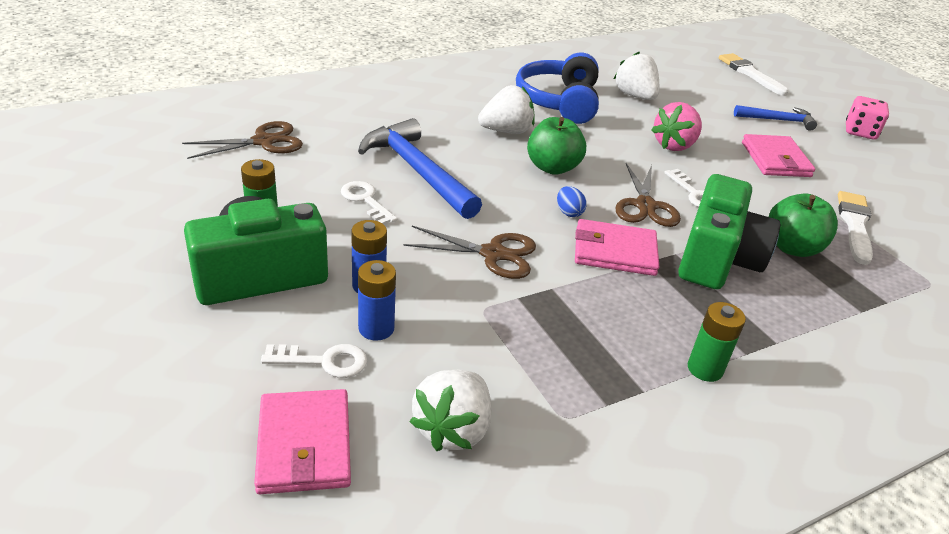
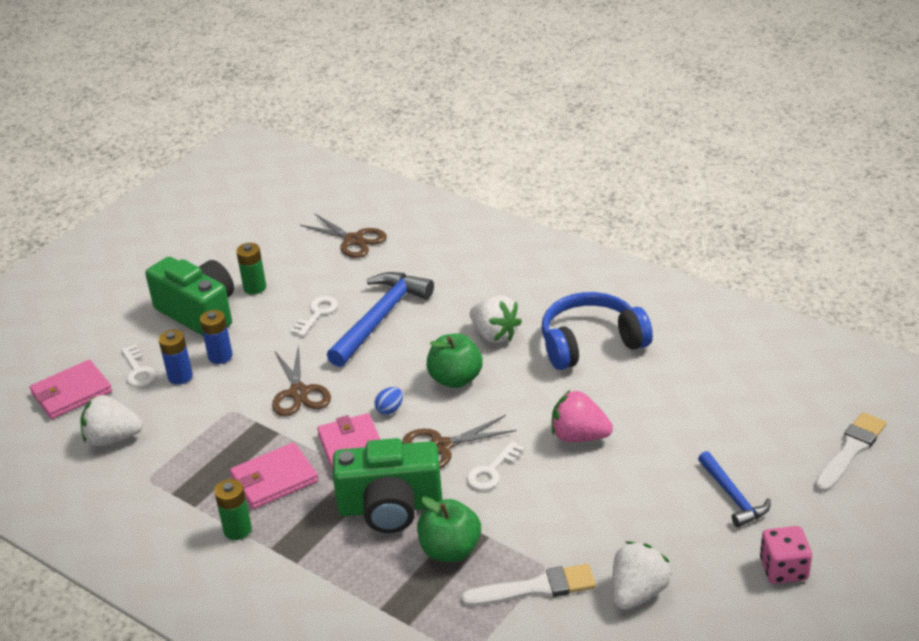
camera: 70 degrees right, 0 degrees up
white strawberry [614,52,659,100] -> white strawberry moved to [612,542,672,610]
pink wallet [742,134,815,177] -> pink wallet moved to [230,442,318,509]

